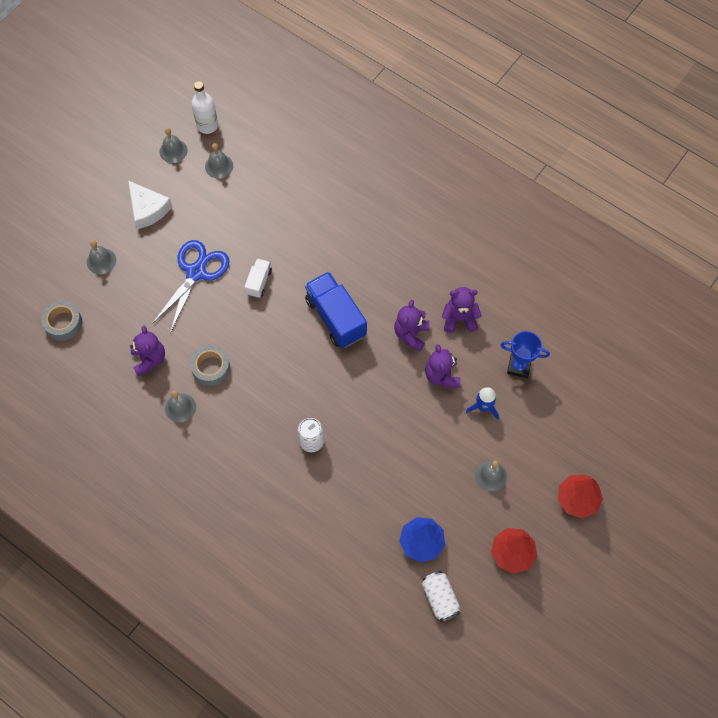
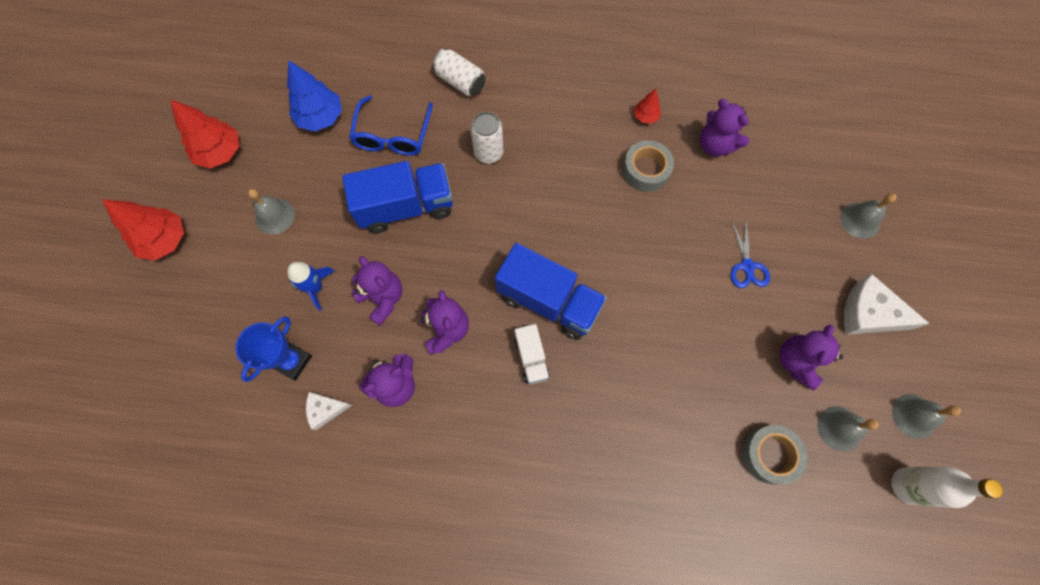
camera: 150 degrees right, 5 degrees up
grey tape [41,301,82,341] -> grey tape moved to [742,425,807,485]
blue scissors [152,240,229,333] -> blue scissors [731,220,770,288], size x0.54
grey bell [165,391,196,423] -> red tree [634,89,661,124]
white truck [244,258,272,298] -> white truck moved to [514,324,550,384]
white can [422,571,460,622] -> white can moved to [432,49,486,96]
blue trophy [500,331,550,378] -> blue trophy turned 45 degrees counterclockwise [235,316,312,382]
none -> white cheese [306,392,352,430]
none -> blue truck [342,161,453,233]
none -> blue glasses [349,95,433,156]
none -> purple teddy bear [779,324,843,390]

